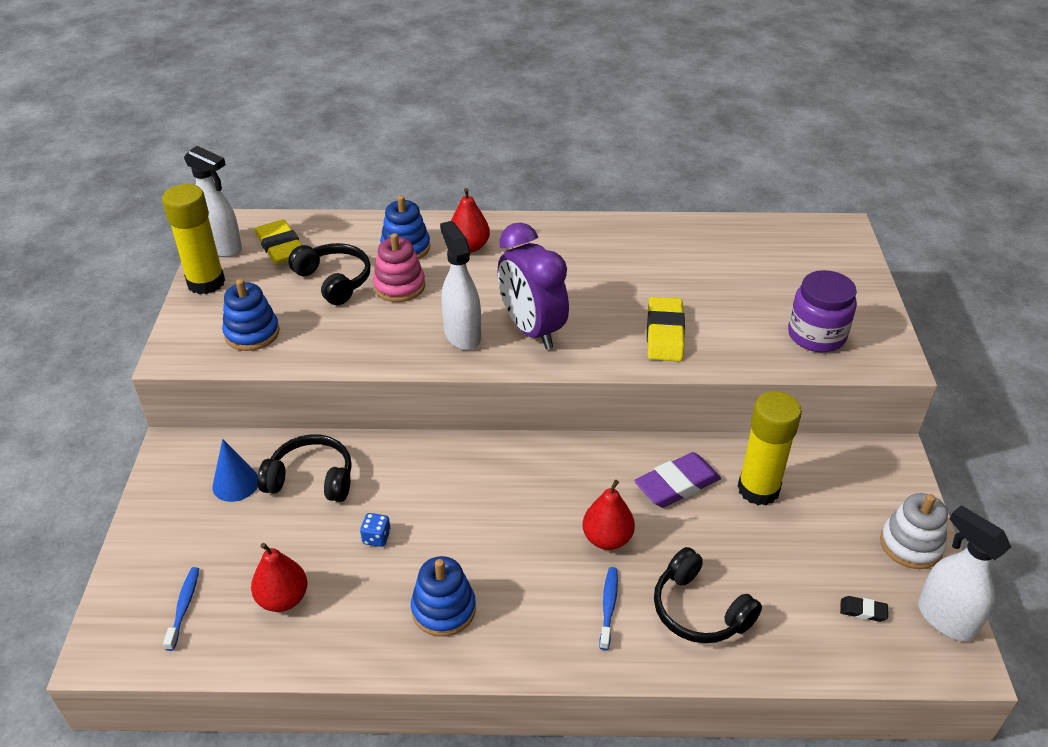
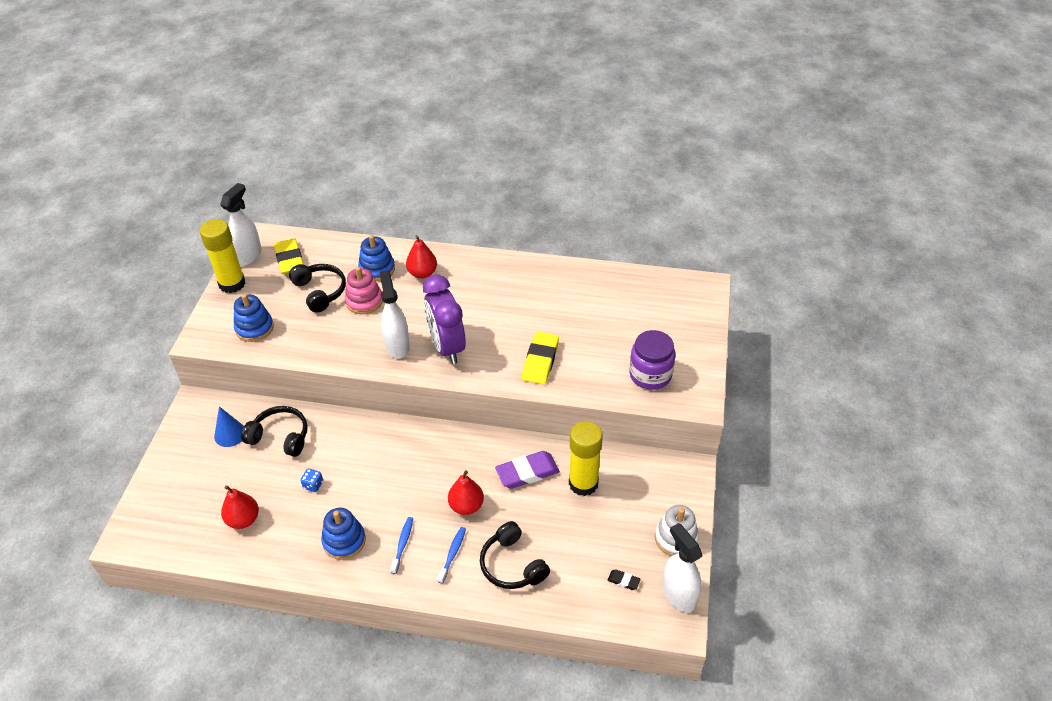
camera: 10 degrees right, 5 degrees up
blue toothbrush [163,567,199,651] -> blue toothbrush moved to [390,517,413,574]
white spray bottle [184,146,242,257] -> white spray bottle turned 105 degrees counterclockwise [220,183,262,266]

